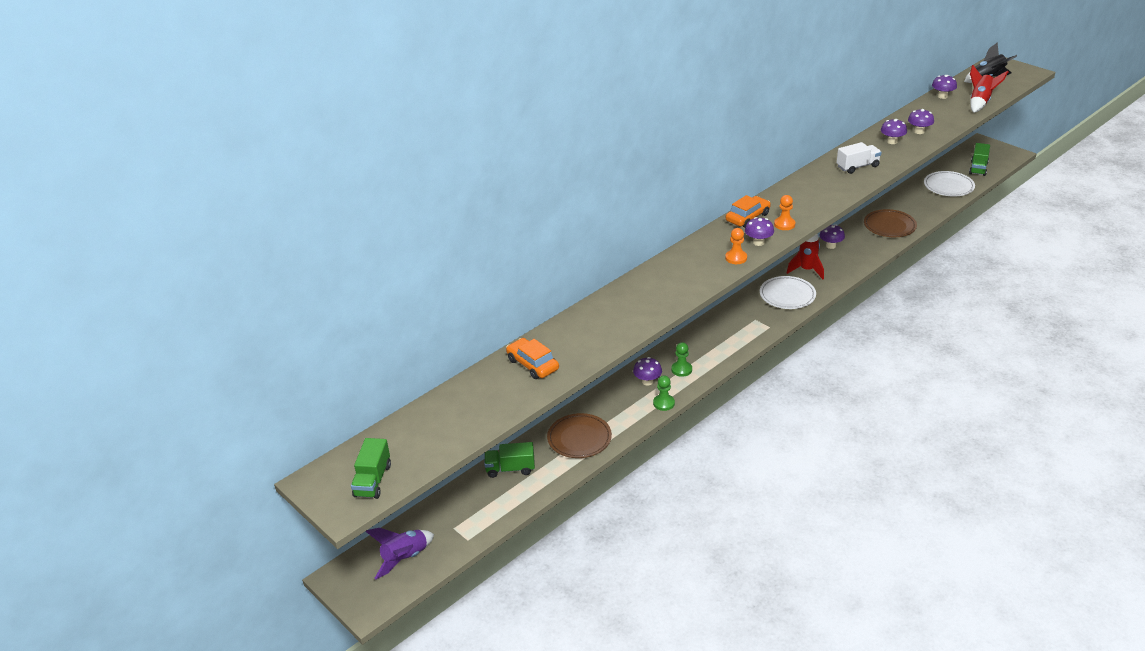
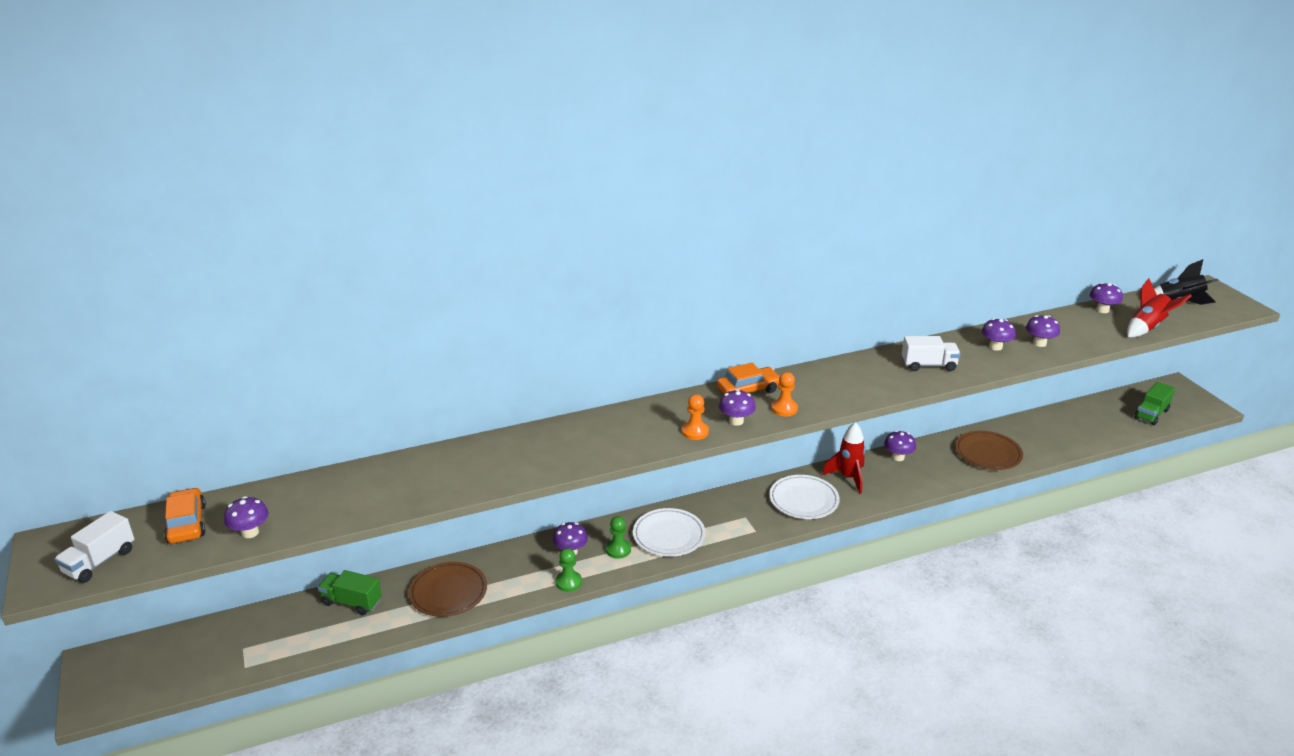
camera: 20 degrees right, 5 degrees down
green truck [351,438,391,499] -> white truck [54,511,134,583]
purple rocket [365,528,434,579] -> none
orange car [506,338,559,379] -> orange car moved to [164,488,206,544]
white plate [924,171,975,196] -> white plate moved to [633,508,706,557]
none -> purple mushroom [224,496,269,538]

